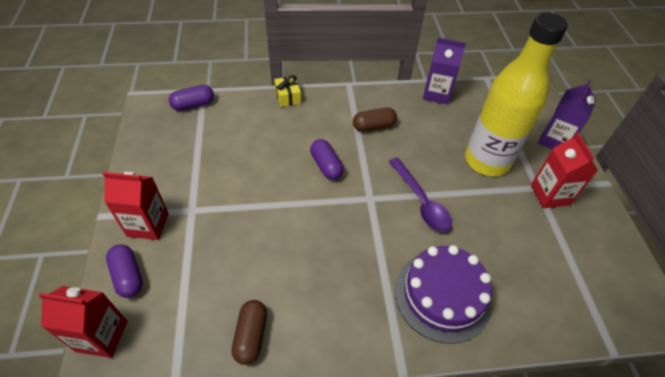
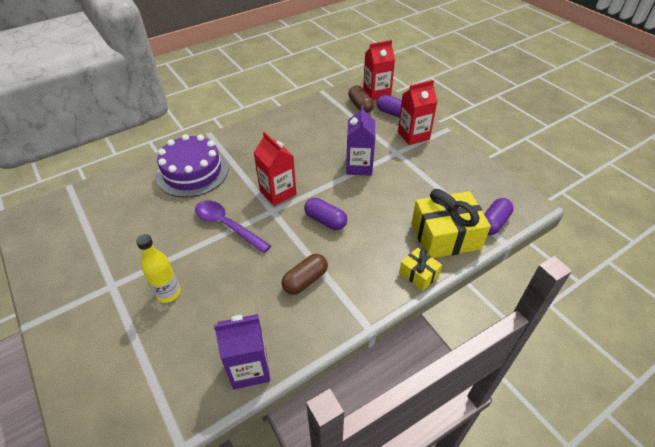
camera: 155 degrees right, 5 degrees down
brown capsule [232,300,267,365] -> brown capsule moved to [348,86,374,113]
yellow bottle [465,13,568,176] -> yellow bottle [136,234,181,303], size x0.47
red carton [531,133,598,208] -> red carton moved to [253,132,296,206]
purple carton [538,80,596,149] -> purple carton moved to [346,105,375,176]
none -> yellow gift [412,189,491,258]

